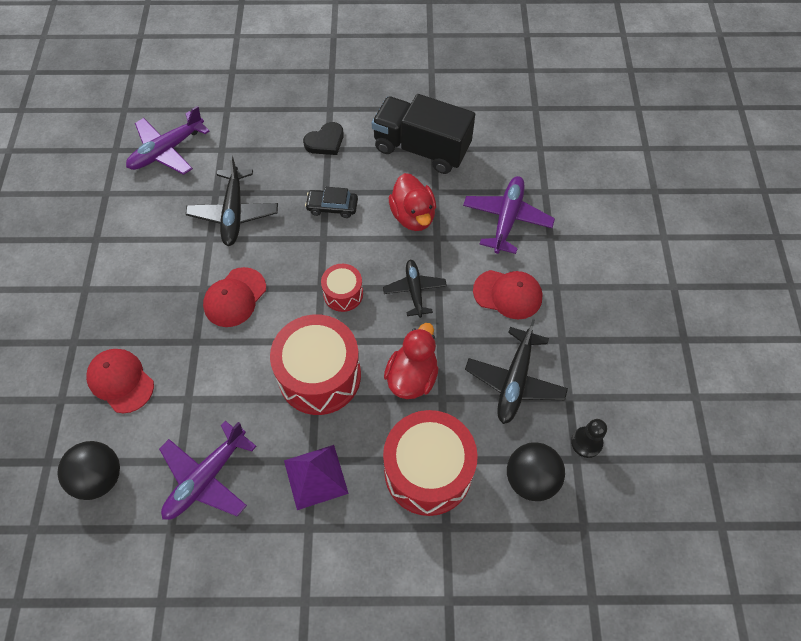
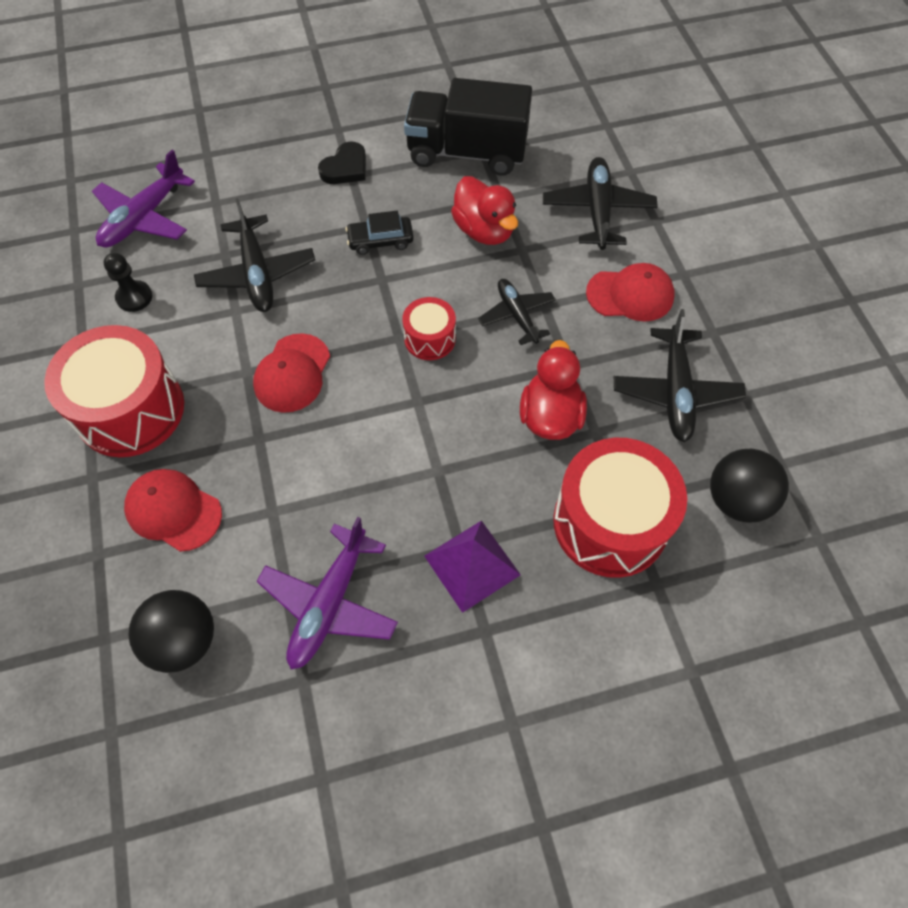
camera: 15 degrees left, 0 degrees up
red drum [270,314,361,415] -> red drum moved to [44,325,184,457]
purple plane [463,176,555,254] -> black plane [543,157,658,250]
black pawn [571,419,607,458] -> black pawn moved to [103,253,153,312]

